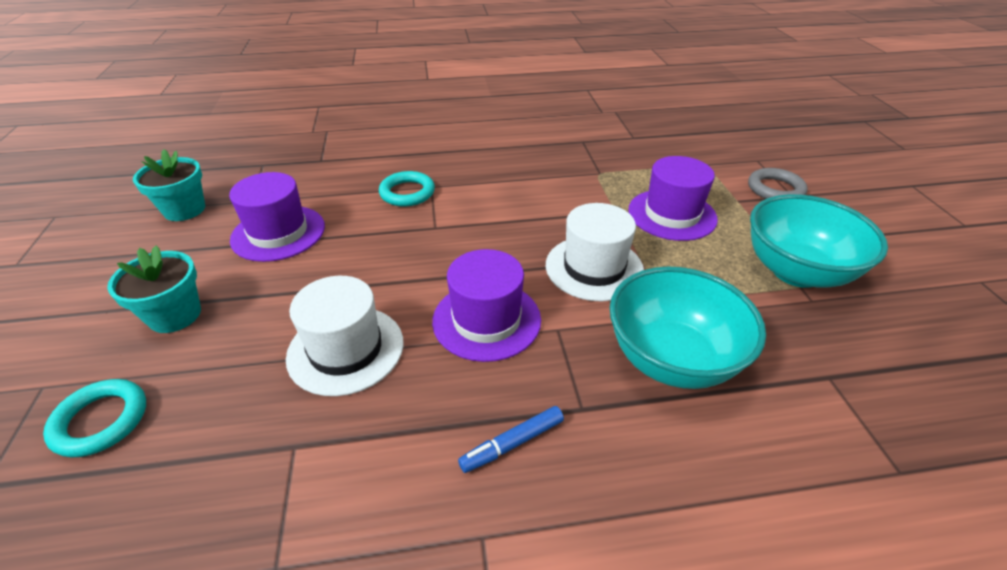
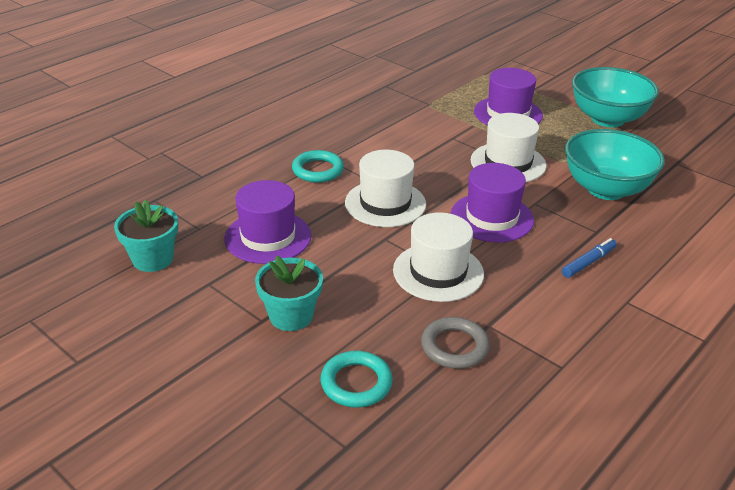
camera: 40 degrees left, 5 degrees down
blue marker [458,406,564,473] -> blue marker turned 150 degrees counterclockwise [562,238,617,278]
grey ring [748,168,808,199] -> grey ring moved to [421,317,490,369]
none -> white hat [345,150,426,227]

